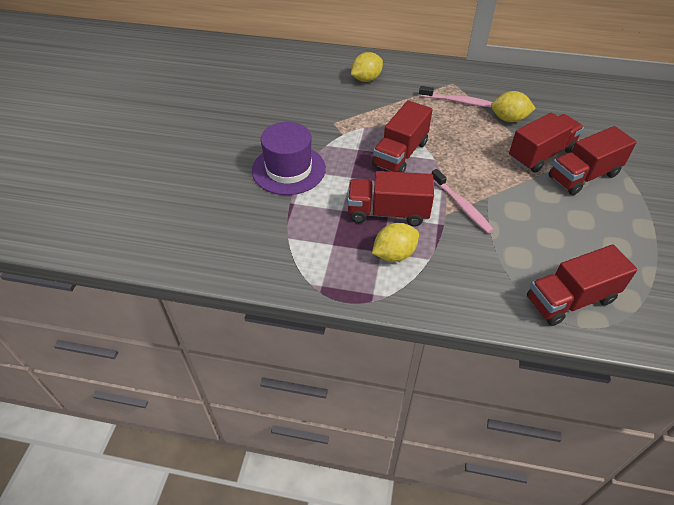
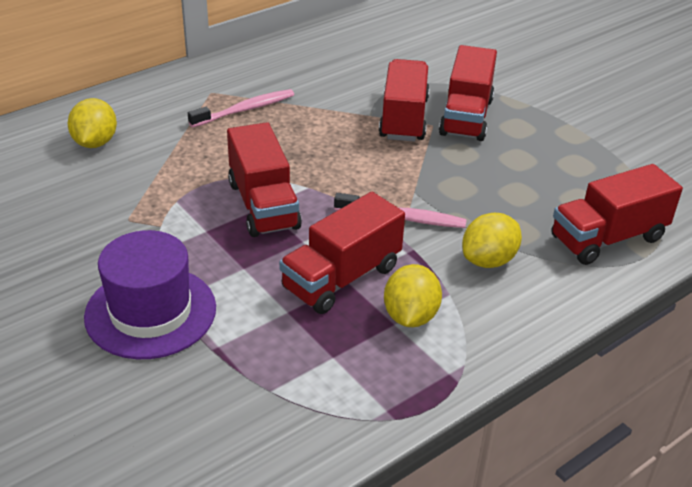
camera: 50 degrees left, 10 degrees down
yellow lemon [491,91,536,122] -> yellow lemon moved to [462,213,522,268]
red truck [527,245,637,326] -> red truck turned 45 degrees clockwise [551,164,683,265]

